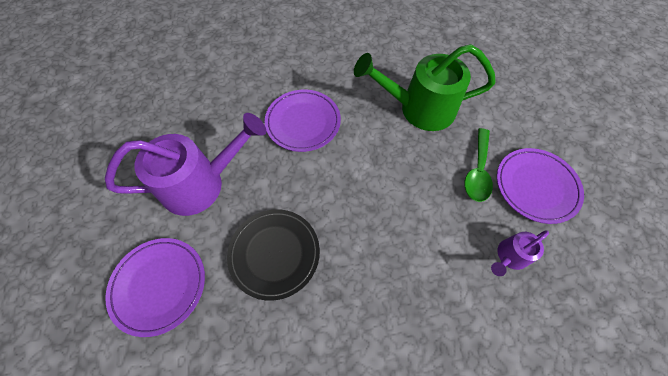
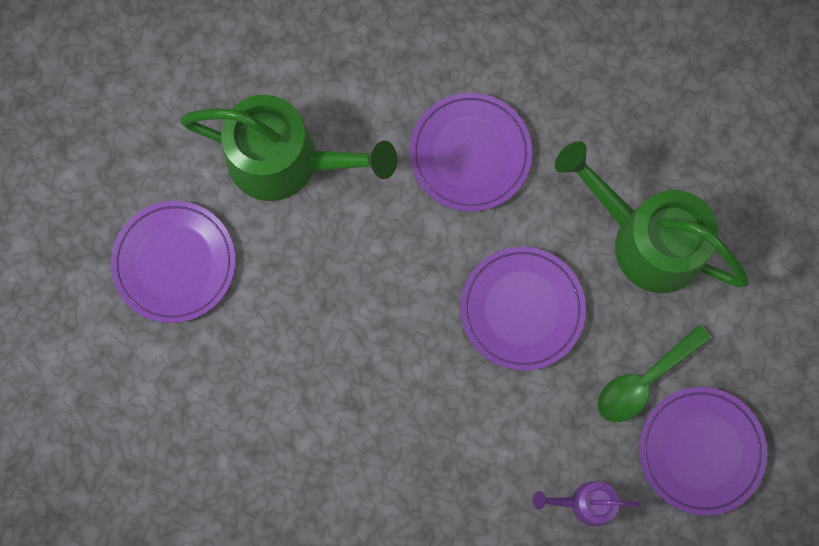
camera: 35 degrees right, 15 degrees up
purple watering can [105,113,266,216] -> green watering can [180,95,397,201]
black plate [227,209,320,301] -> none
none -> purple plate [460,247,586,371]

